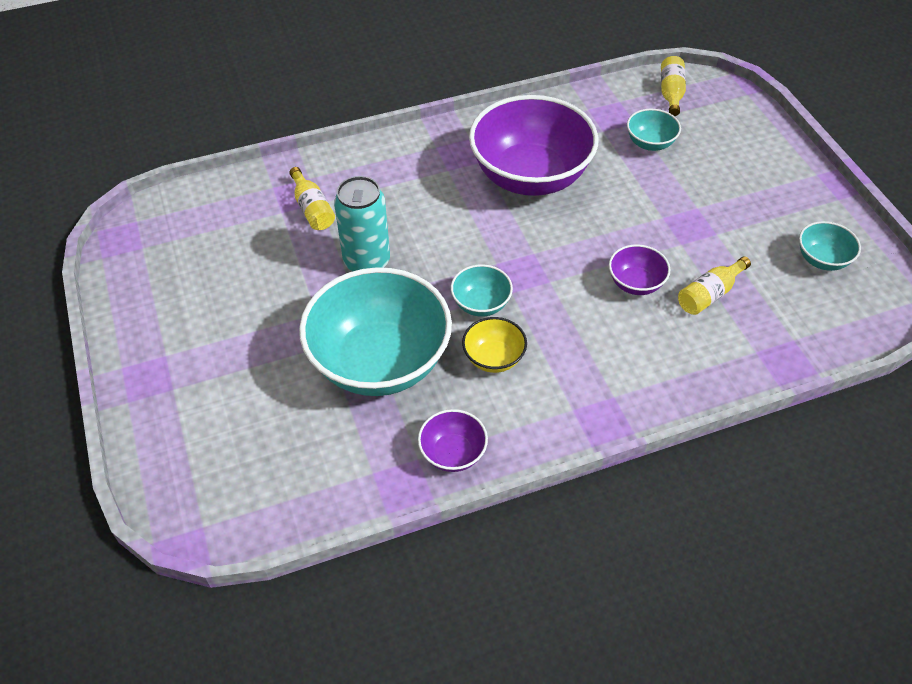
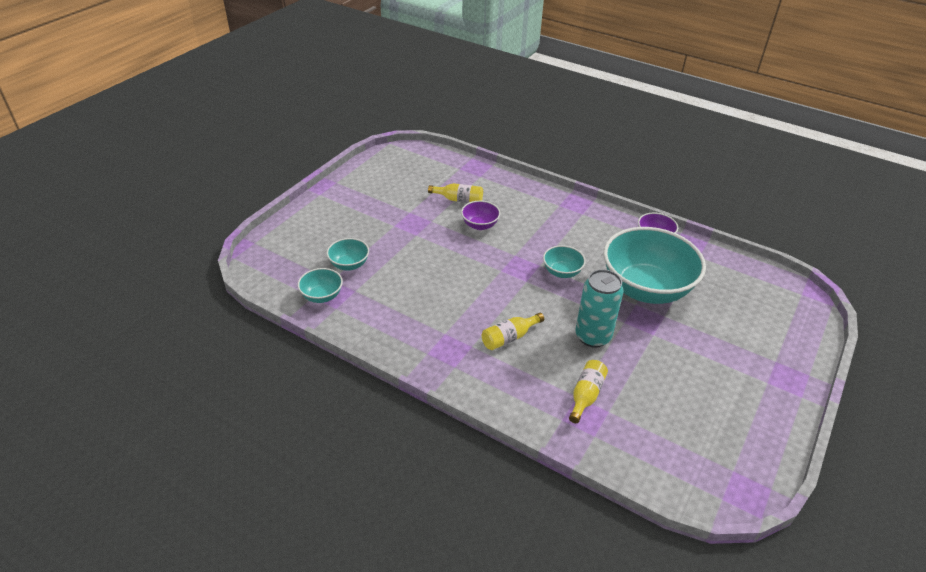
camera: 130 degrees left, 10 degrees down
yellow bowl [462,317,527,373] -> none
purple bowl [469,95,598,196] -> none
yellow bottle [661,56,686,116] -> yellow bottle moved to [482,313,544,350]
turquoise bowl [799,221,861,271] -> turquoise bowl moved to [298,268,343,303]

